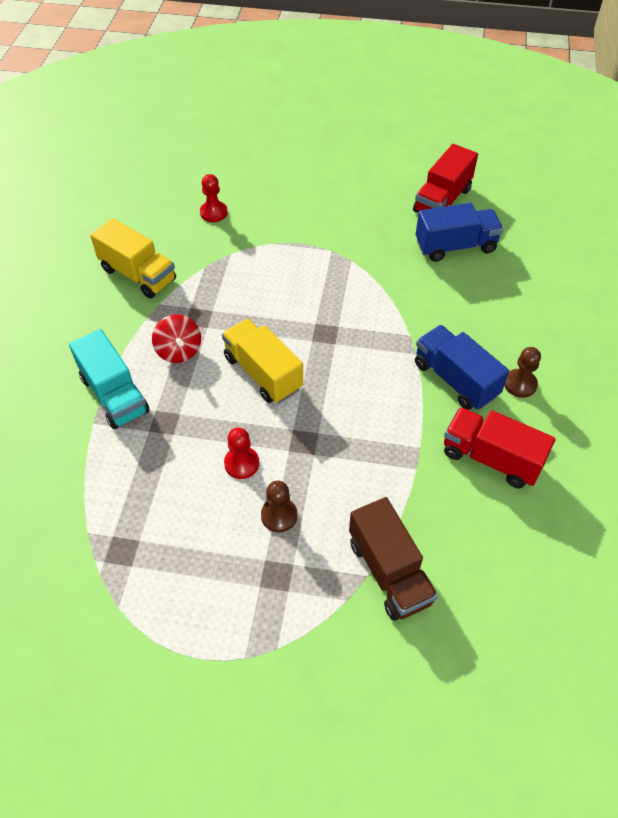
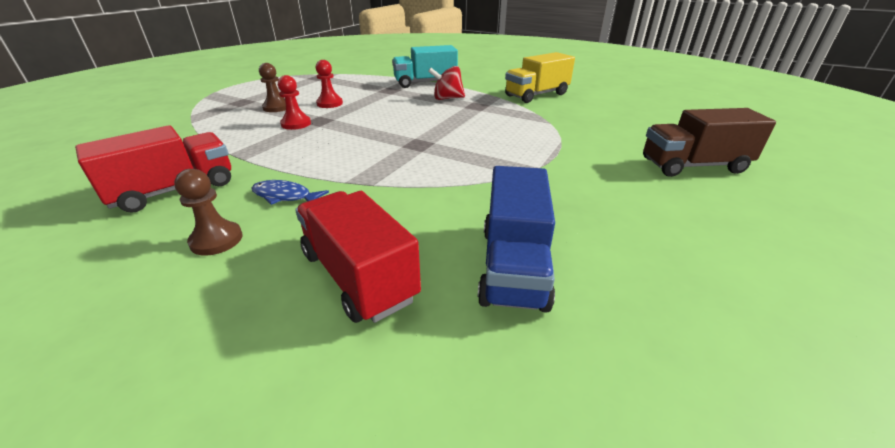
camera: 110 degrees right, 20 degrees down
red pawn [200,174,228,222] -> red pawn moved to [278,75,311,130]
yellow truck [222,319,303,403] -> none
brown truck [349,497,438,621] -> brown truck moved to [643,108,776,177]
red truck [413,144,478,213] -> red truck moved to [295,191,421,323]
blue truck [415,325,509,410] -> blue fish [252,180,329,205]

